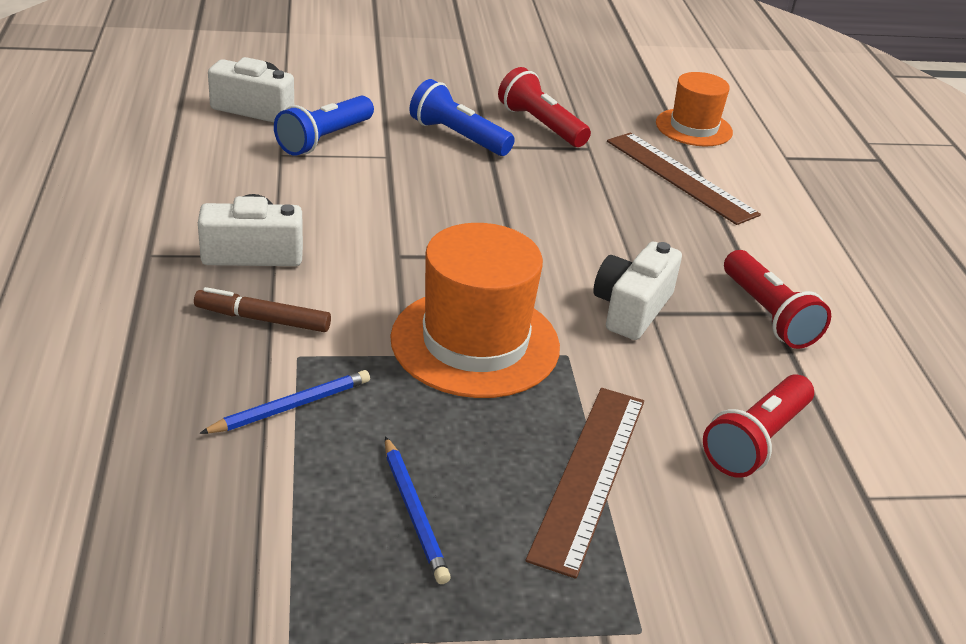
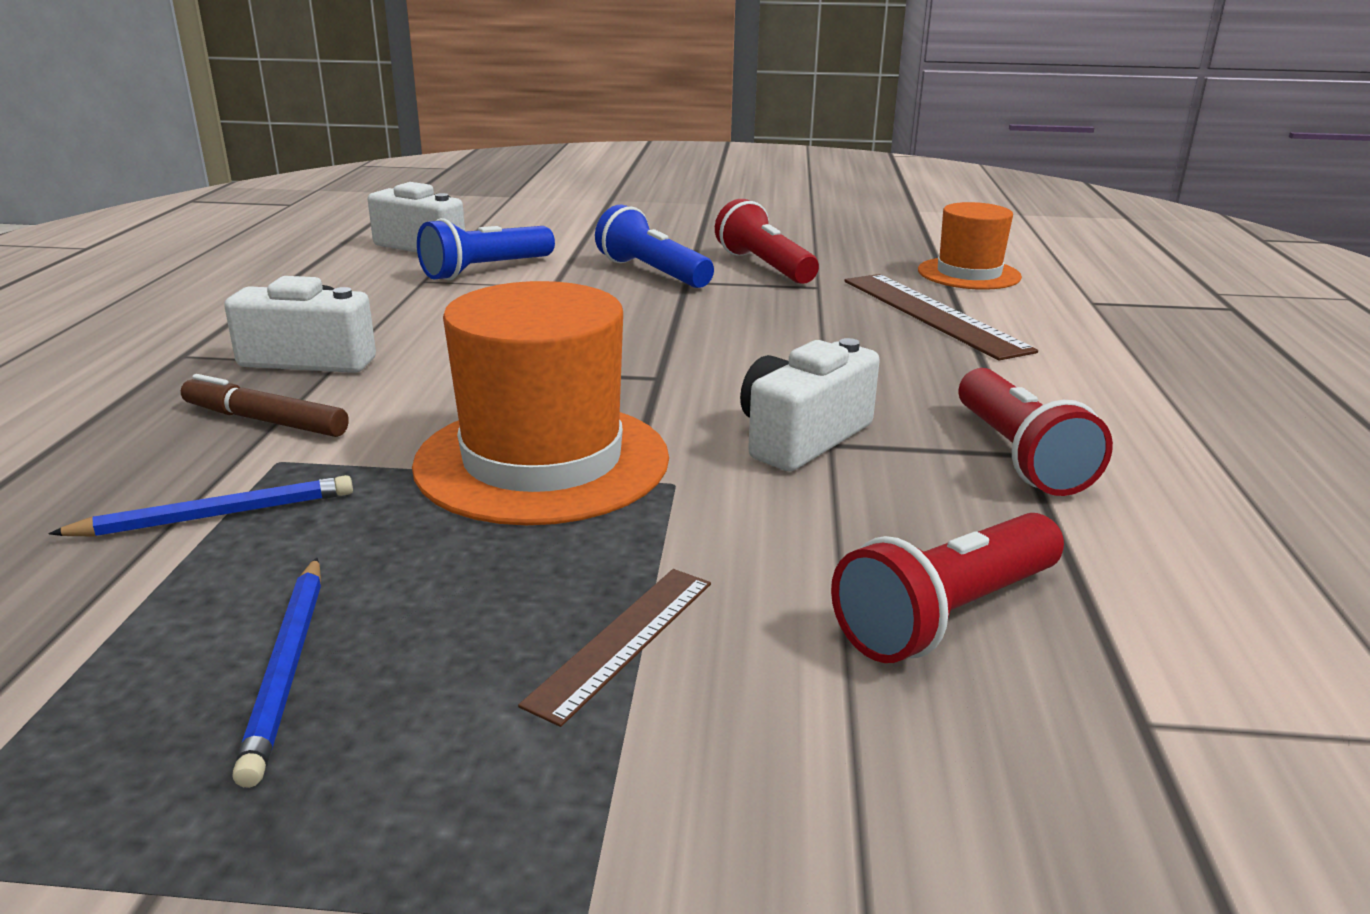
camera: 15 degrees right, 10 degrees down
brown ruler [526,388,644,579] -> brown ruler [518,569,711,727], size x0.57

